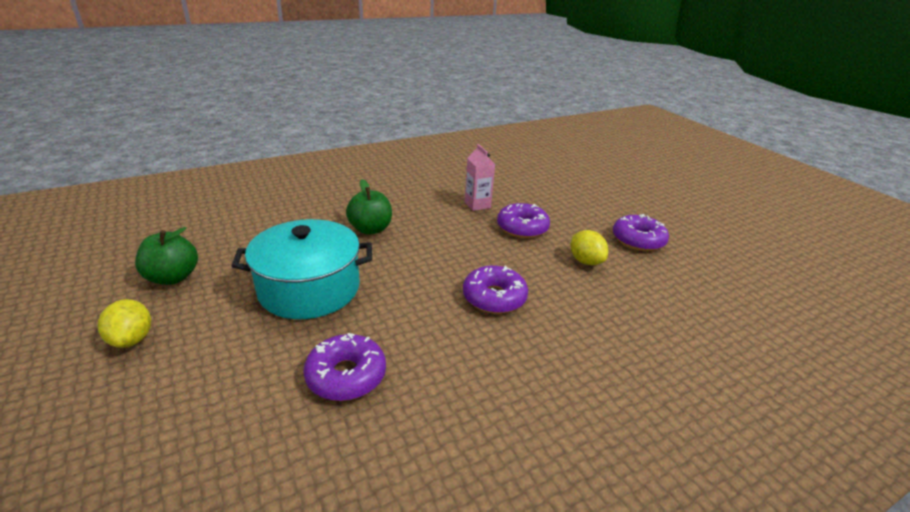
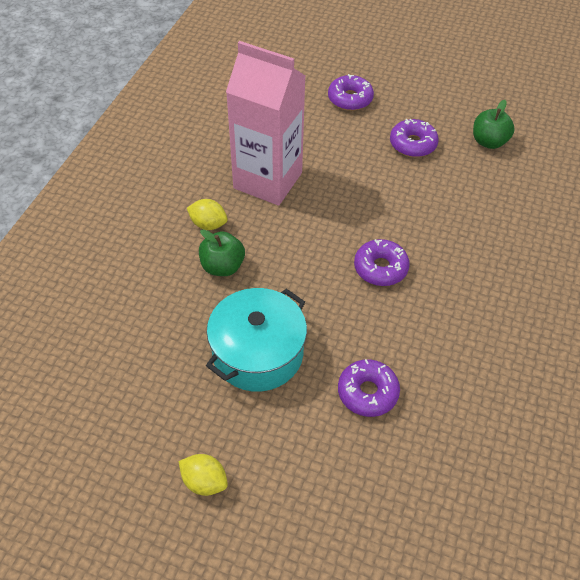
camera: 40 degrees left, 20 degrees up
green apple [135,227,198,285] -> green apple moved to [473,100,515,149]
pink carton [465,144,495,211] -> pink carton [226,41,306,206], size x2.48
purple donut [497,203,550,238] -> purple donut moved to [328,74,374,111]
yellow lemon [571,230,608,265] -> yellow lemon moved to [187,199,228,230]

